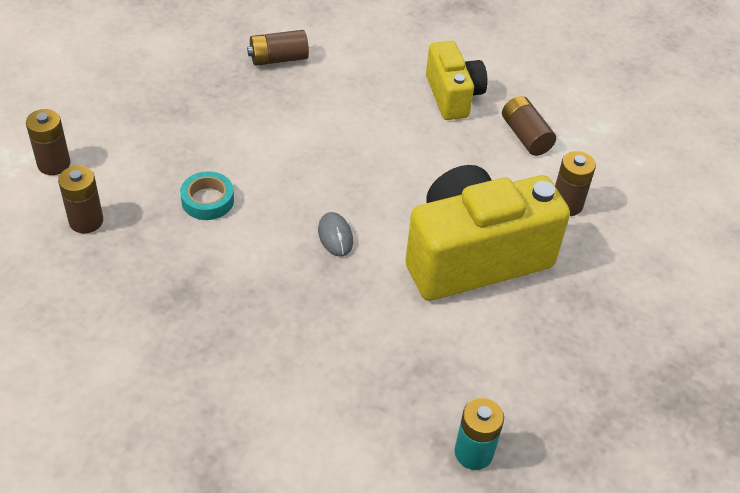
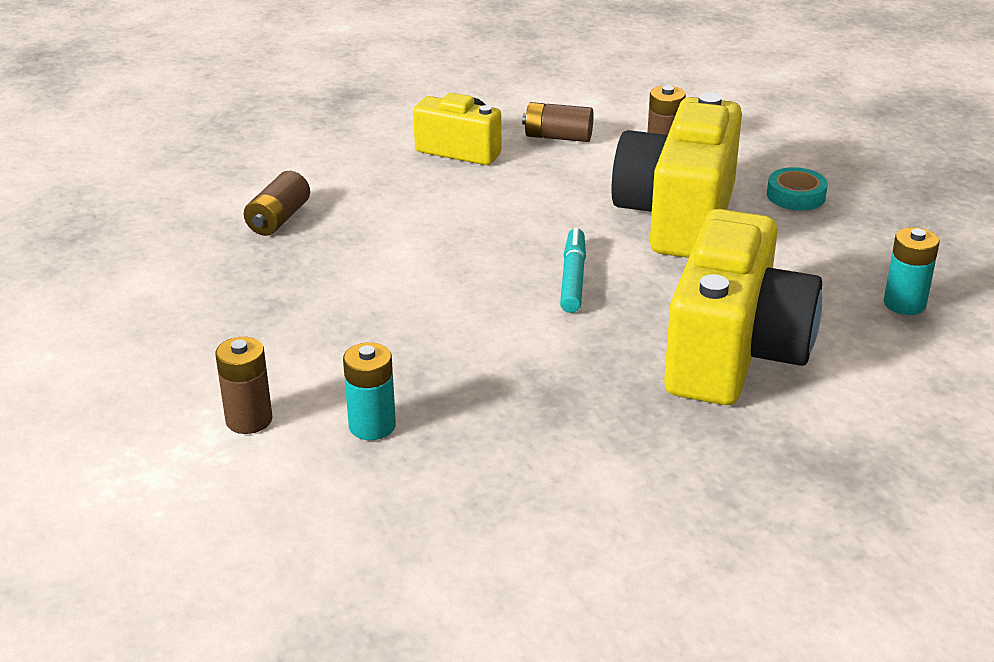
camera: 50 degrees left, 15 degrees down
brown battery [58,166,103,234] -> turquoise battery [343,342,396,440]
turquoise tape [180,171,234,220] -> turquoise tape moved to [767,167,828,210]
grey mouse [318,212,353,256] -> turquoise marker [560,227,586,313]
none -> yellow camera [664,209,822,405]

